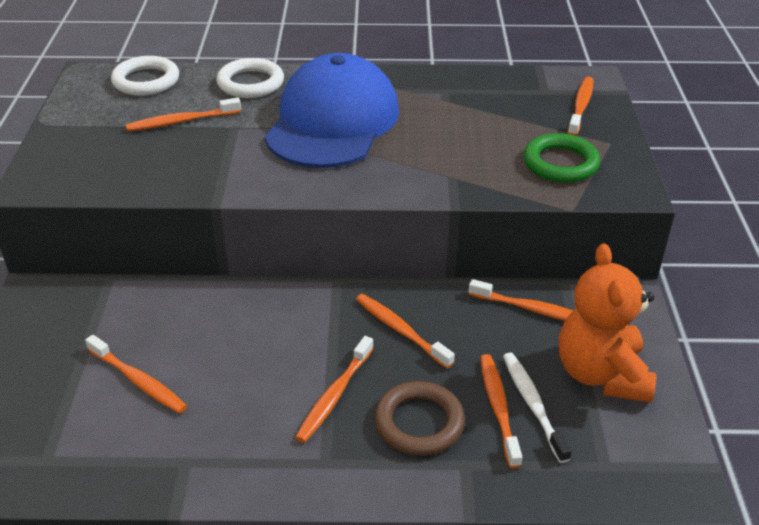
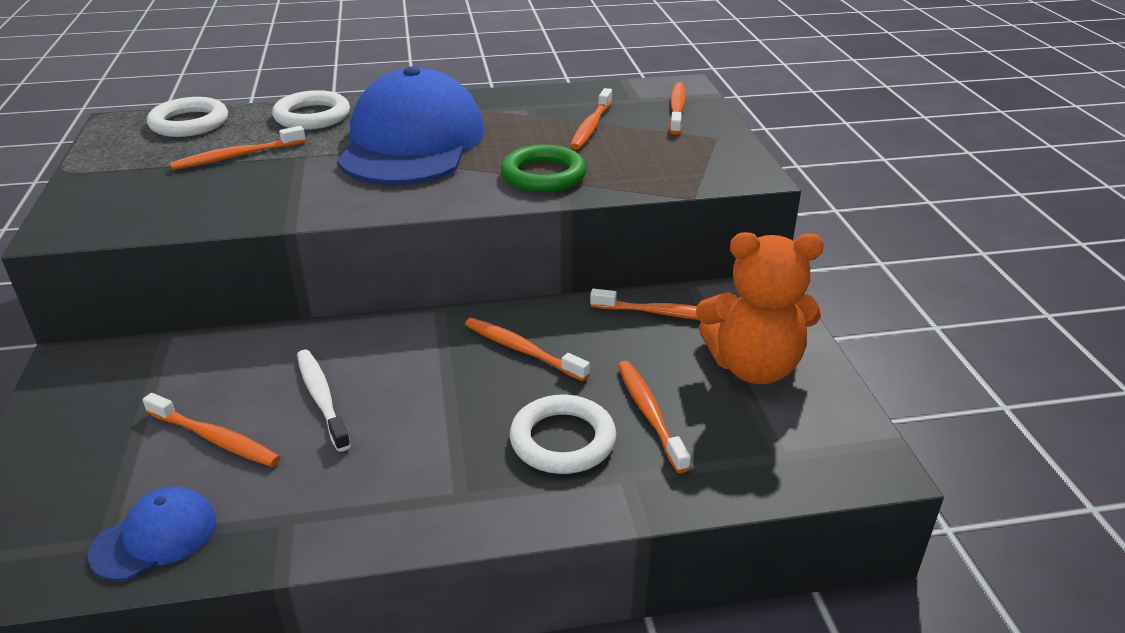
camera: 10 degrees left, 5 degrees down
orange toothbrush [295,336,374,443] -> orange toothbrush moved to [570,88,612,150]
brown ring [374,381,465,456] -> white ring [510,395,616,474]
white toothbrush [503,353,572,463] -> white toothbrush moved to [297,349,351,452]
green ring [524,133,601,183] -> green ring moved to [501,145,587,193]
orange teddy bear [559,244,656,403] -> orange teddy bear turned 75 degrees counterclockwise [696,232,824,384]
none -> blue cap [88,487,216,581]

